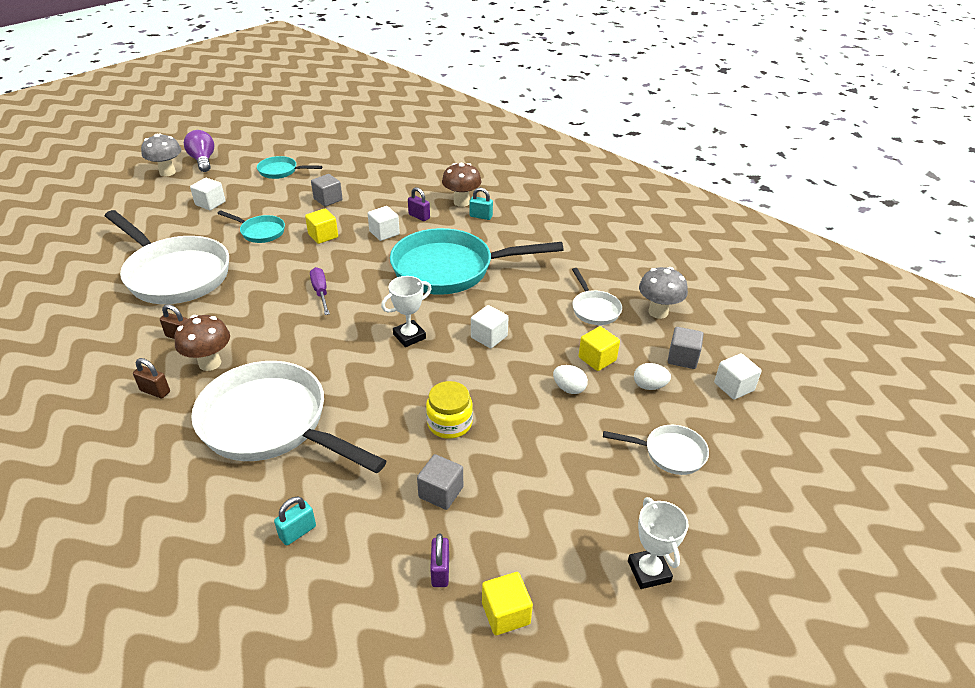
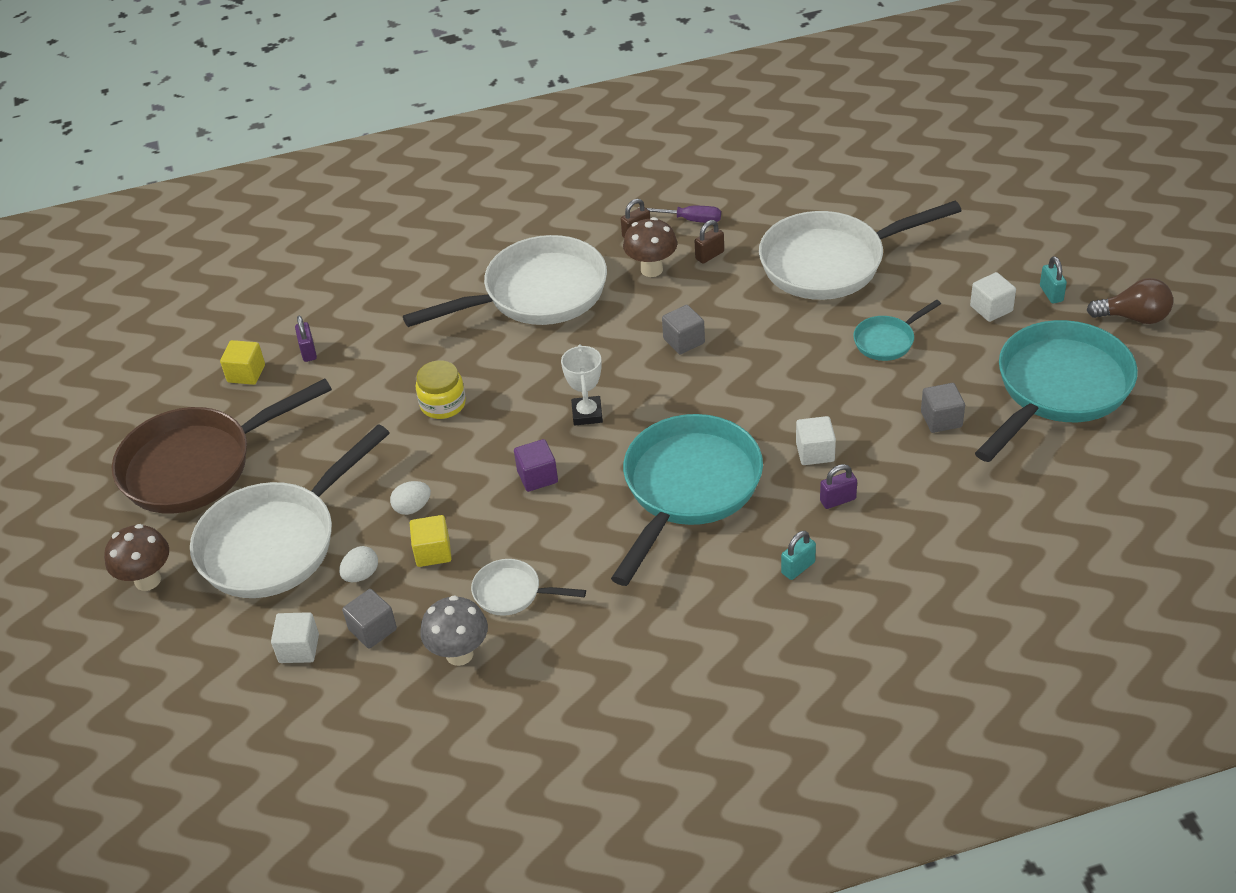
camera: 125 degrees right, 5 degrees up
grey mushroom [141,134,181,177] -> none
purple light bulb [184,130,214,172] -> brown light bulb [1087,278,1173,324]
turquoise pan [257,156,322,179] -> turquoise pan [975,320,1138,462], size x2.15
turquoise padlock [274,497,316,545] -> turquoise padlock moved to [1040,256,1067,304]
yellow cube [305,209,338,244] -> none
purple screwdriver [310,267,330,315] -> purple screwdriver moved to [639,206,721,223]
grey cube [417,454,463,510] -> grey cube moved to [662,305,705,354]
purple padlock [430,533,449,587] -> purple padlock turned 45 degrees clockwise [295,315,317,362]
brown mushroom [442,163,481,207] -> brown mushroom moved to [104,524,169,591]
white cube [471,305,509,348] -> purple cube [514,439,558,492]
white pan [603,425,709,475] -> white pan [190,424,390,598], size x2.15
white trophy [628,497,689,589] -> brown pan [112,378,332,514]

